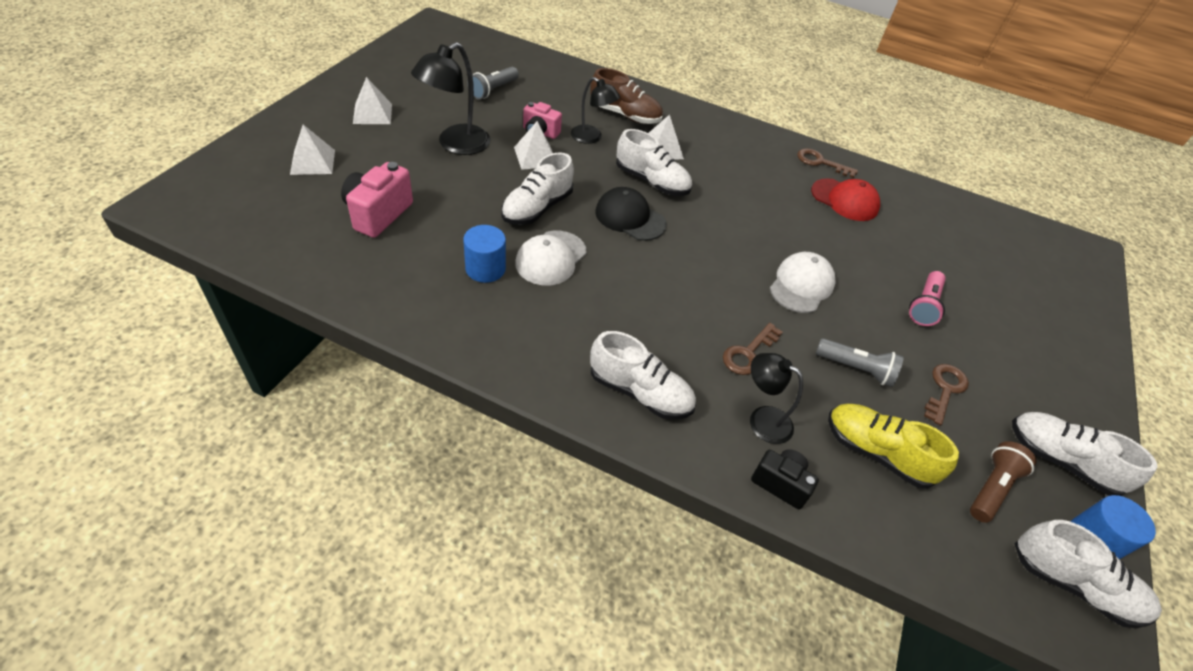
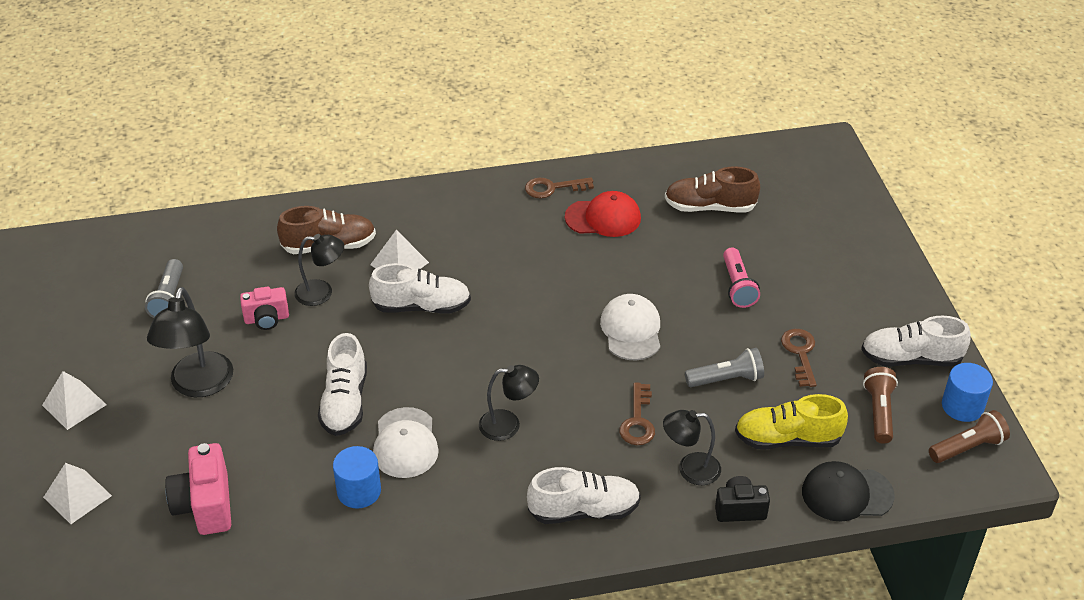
camera: 30 degrees left, 5 degrees down
white pyramid [514,121,553,170] -> none
black cap [595,187,667,241] -> black cap moved to [802,461,895,522]
white shoe [1014,520,1162,628] -> brown flashlight [929,410,1010,463]
none -> black lamp [479,365,539,441]
none -> brown shoe [665,166,760,212]

